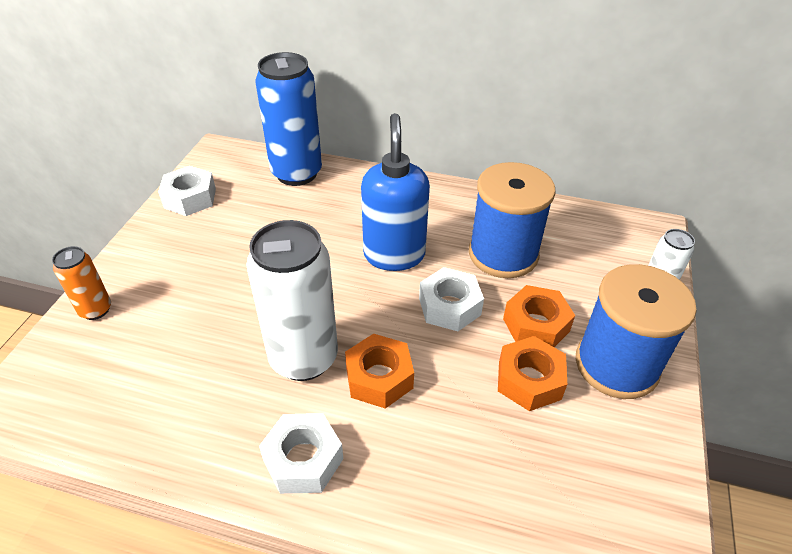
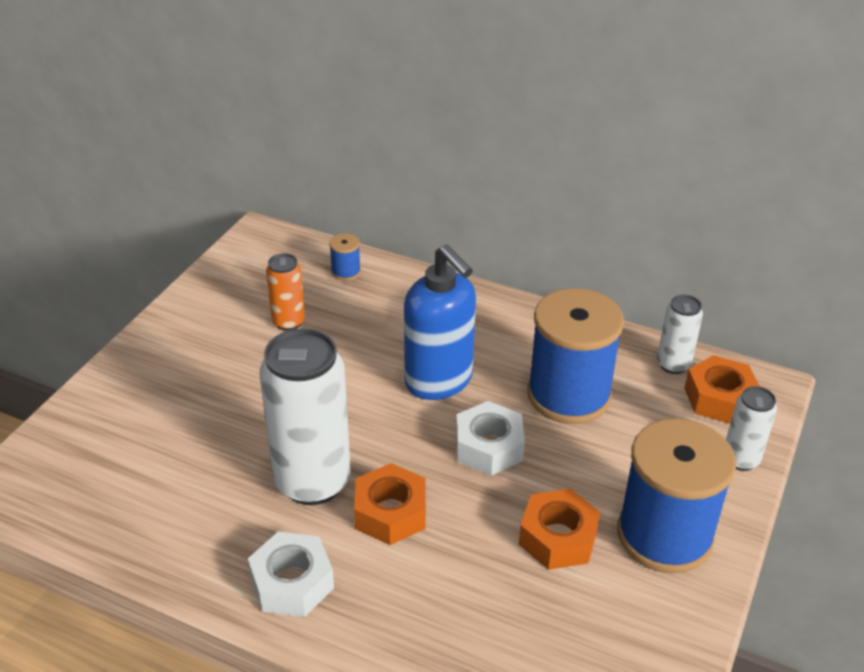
camera: 10 degrees right, 5 degrees down
orange can [52,246,111,320] -> orange can moved to [266,253,305,331]
white nut [158,166,216,216] -> none
blue can [255,52,322,186] -> blue spool [329,233,361,281]
blue soap dispenser [361,113,430,271] -> blue soap dispenser turned 135 degrees clockwise [404,244,476,400]
orange nut [503,285,575,347] -> orange nut moved to [684,355,760,424]
none -> white can [657,295,703,374]

